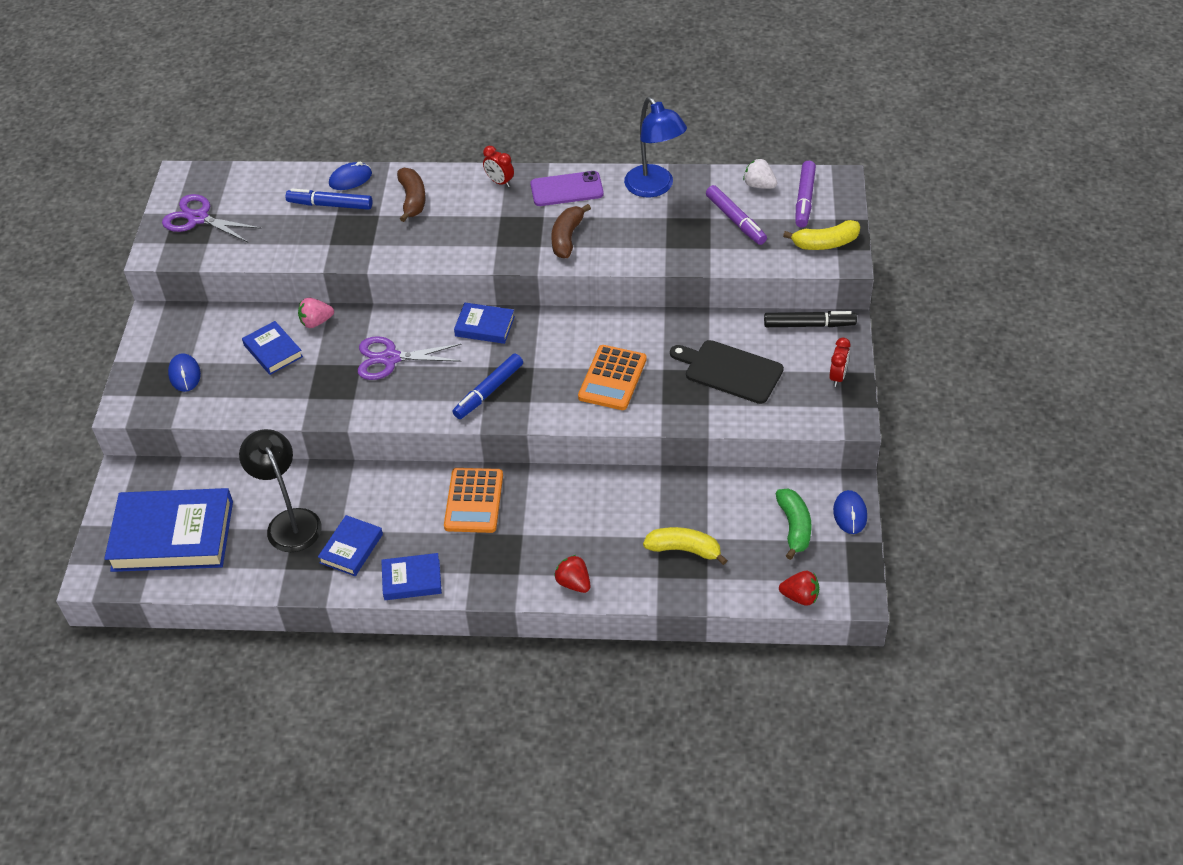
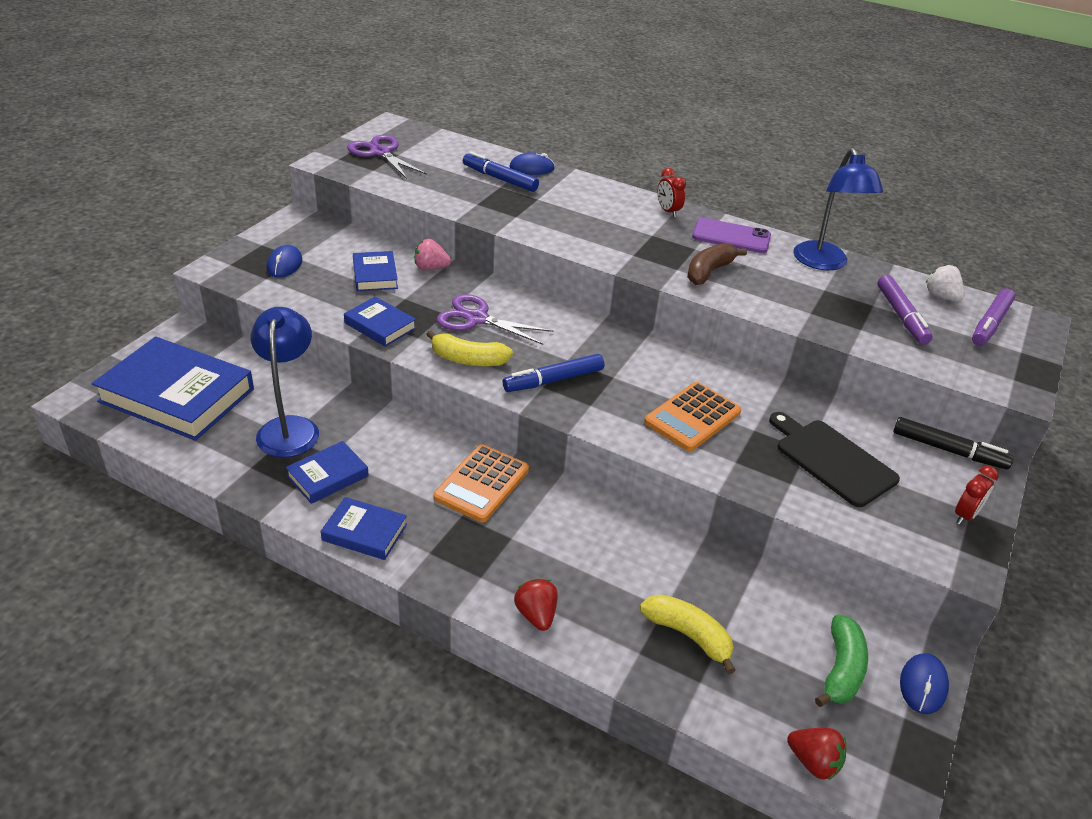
camera: 20 degrees right, 10 degrees down
black lamp [239,429,322,552] -> blue lamp [251,307,319,458]
brown banana [397,168,426,222] -> none
blue book [454,303,515,344] -> blue book moved to [344,296,416,347]
yellow banana [783,220,860,250] -> yellow banana moved to [426,330,513,366]

